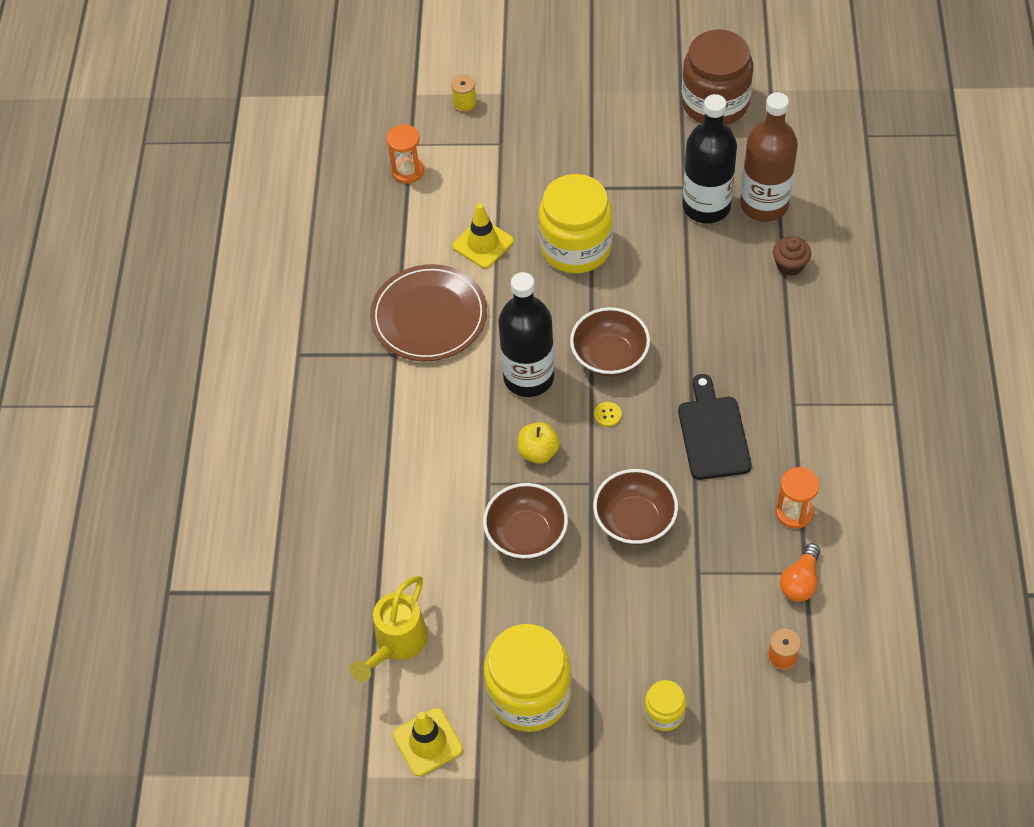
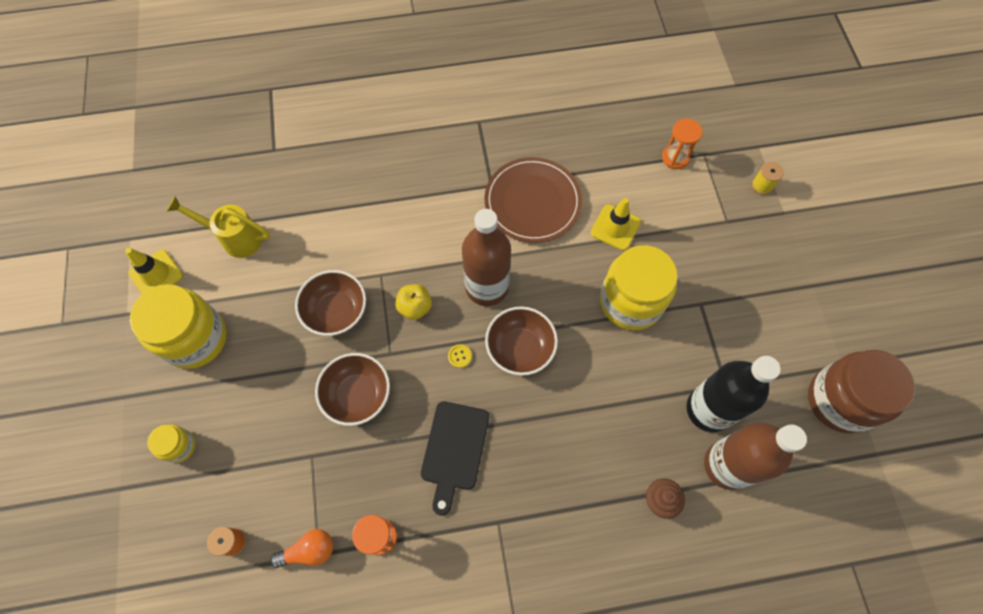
camera: 75 degrees right, 10 degrees up
black bottle [498,272,554,397] -> brown bottle [462,209,511,306]
black cutting board [678,374,752,480] -> black cutting board turned 120 degrees clockwise [421,402,489,515]
orange light bulb [780,543,820,602] -> orange light bulb turned 150 degrees clockwise [270,529,333,568]

